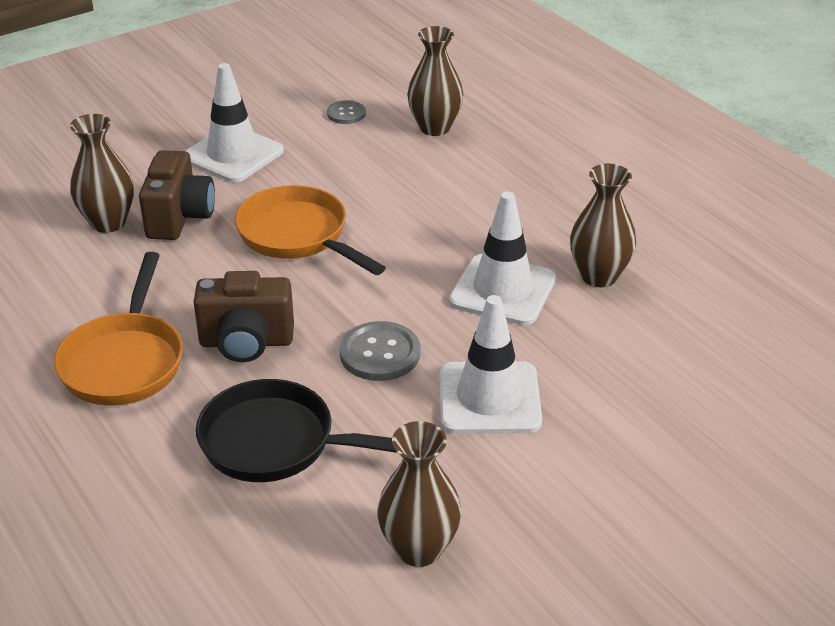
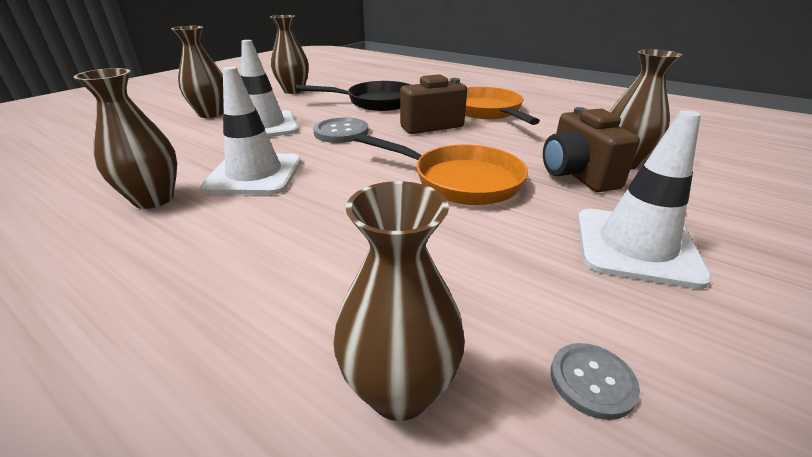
camera: 160 degrees right, 5 degrees down
none -> brown vase [171,26,224,118]

